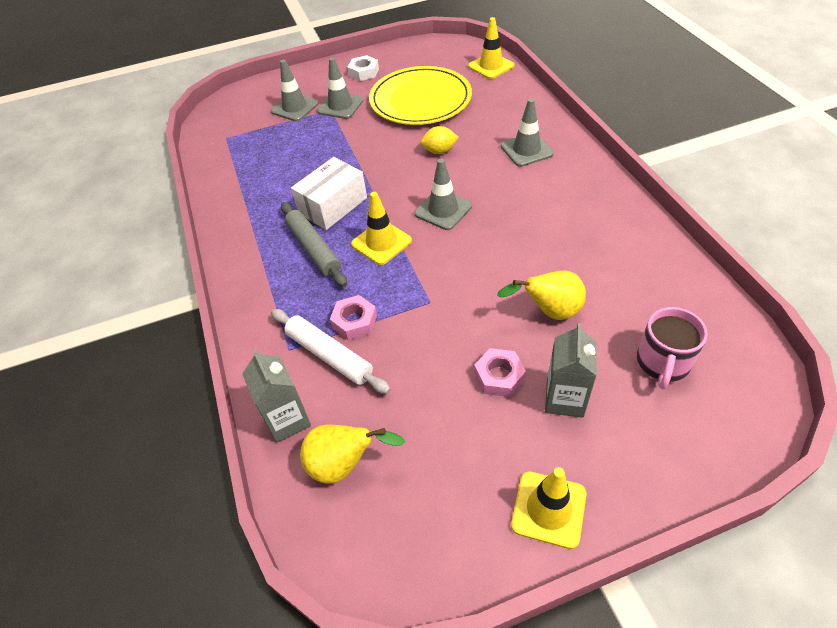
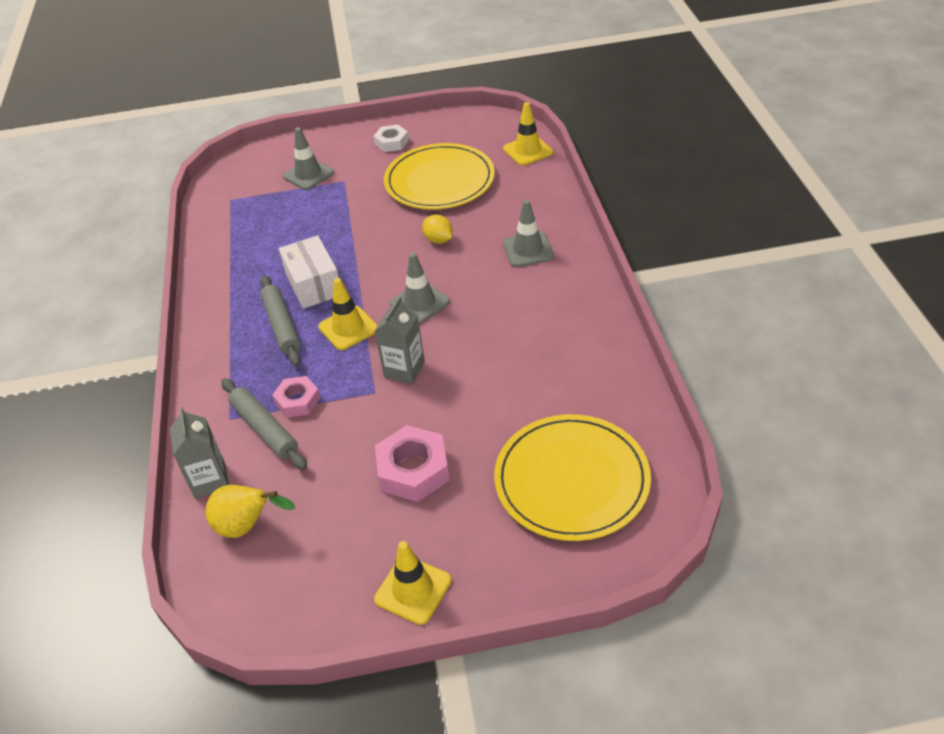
camera: 10 degrees right, 5 degrees down
white rolling pin [271,309,391,394] -> grey rolling pin [221,378,307,470]
white box [291,157,367,230] -> white box turned 75 degrees counterclockwise [279,235,339,309]
grey traffic cone [317,57,364,119] -> none
yellow lemon [421,126,459,154] -> yellow lemon turned 45 degrees clockwise [422,215,453,244]
pink nut [474,348,526,397] -> pink nut [375,425,450,502], size x1.60
yellow pear [497,271,586,320] -> none
grey carton [545,323,597,418] -> grey carton moved to [375,296,425,384]
pink mug [636,307,708,389] -> yellow plate [494,414,651,541]

